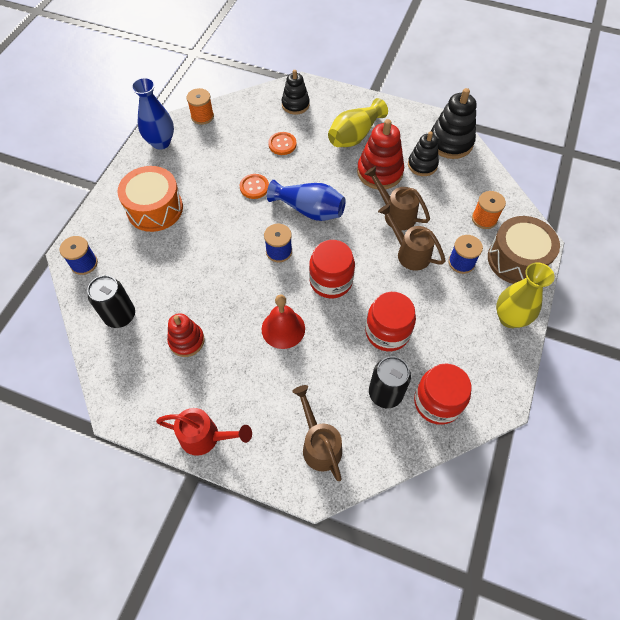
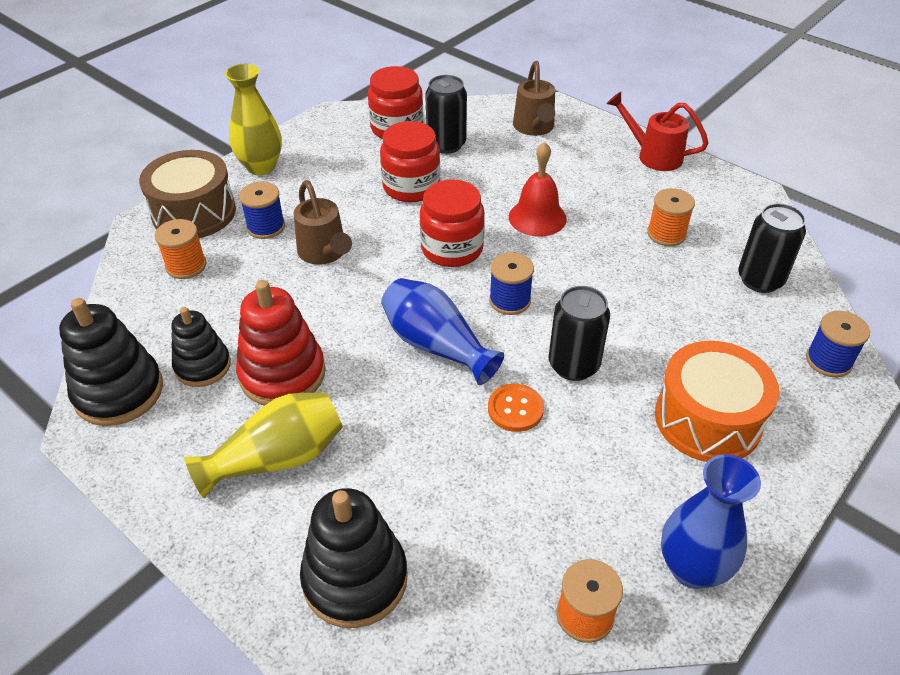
camera: 160 degrees left, 15 degrees down
red stacking toy [167,313,205,357] -> orange spool [647,188,695,246]
orange button [268,132,296,155] -> none
black stacking toy [281,70,310,115] -> black stacking toy [300,488,408,628], size x1.53
brown watering can [365,166,430,230] -> none
none -> black can [549,286,610,381]

